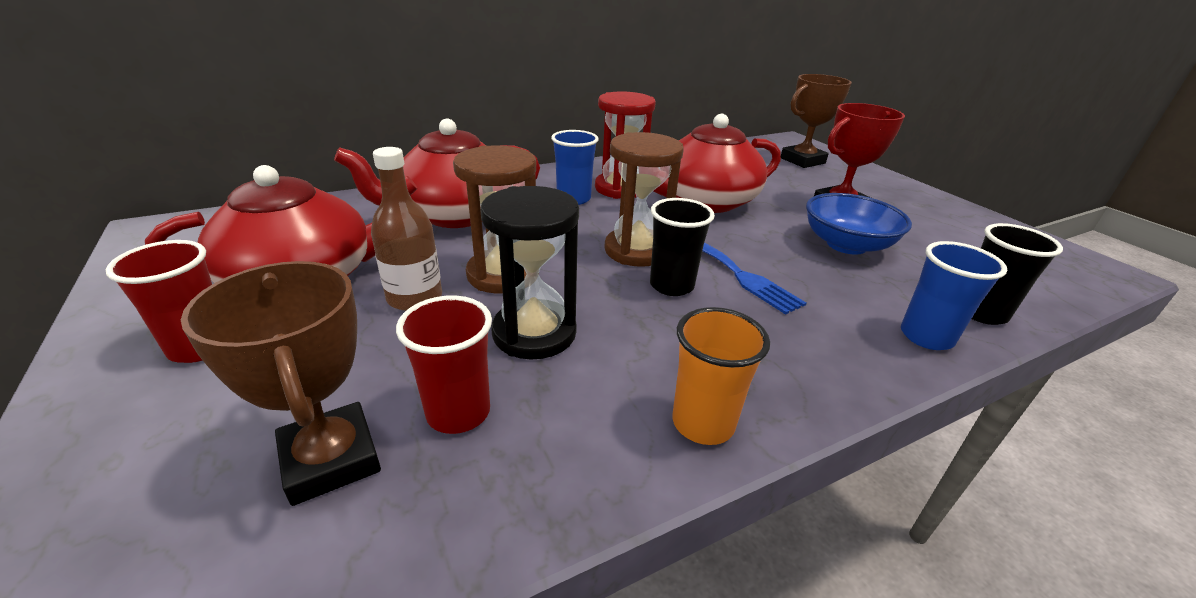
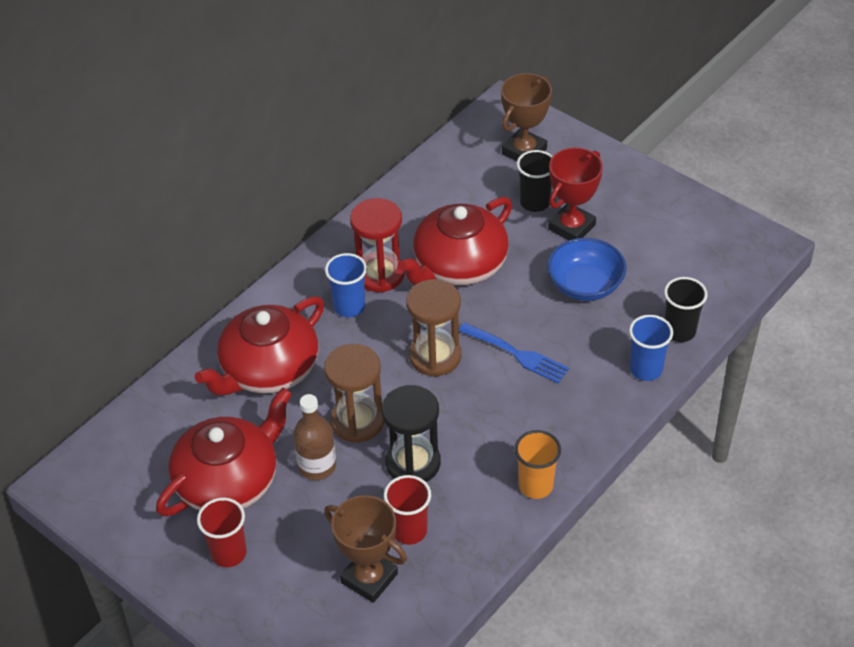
camera: 20 degrees left, 15 degrees up
black cup [650,198,715,296] -> black cup moved to [517,150,553,212]

